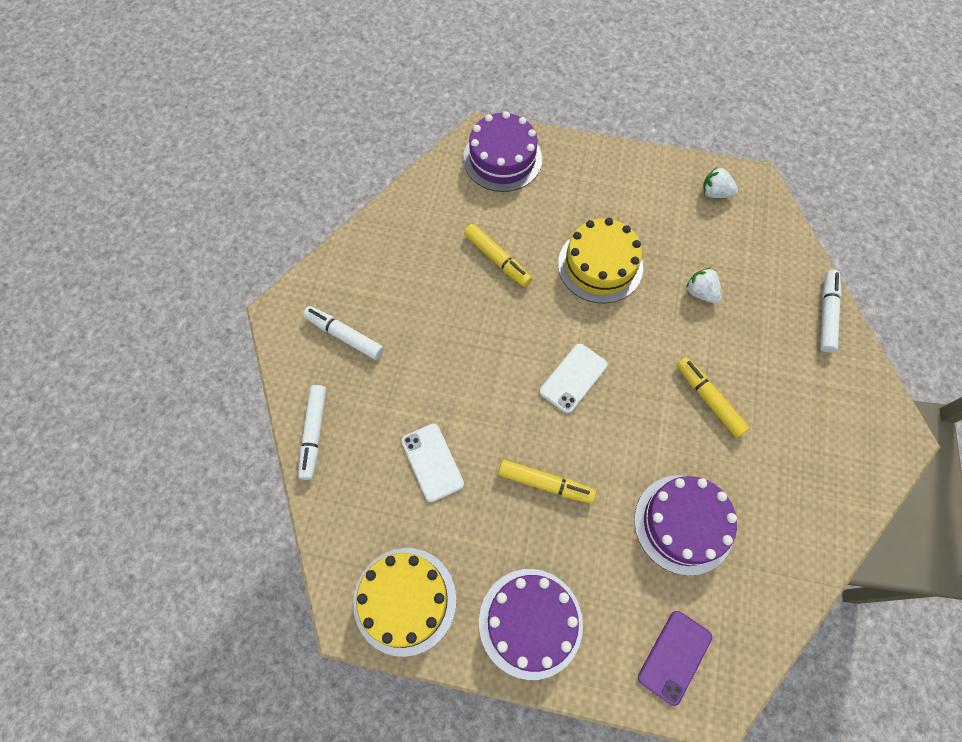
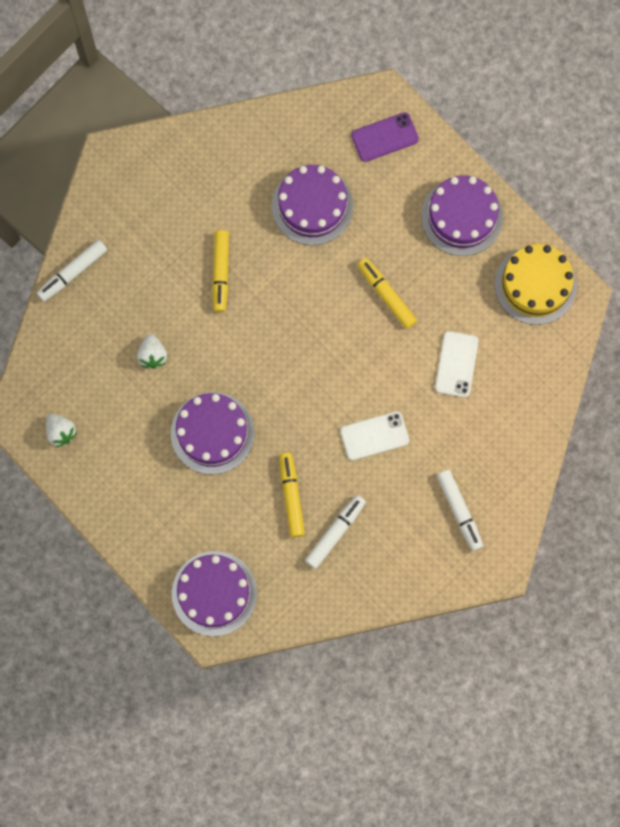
camera: 145 degrees left, 10 degrees up
white marker [298,385,326,480] -> white marker moved to [305,495,366,569]
white phone [540,344,608,413] -> white phone moved to [340,411,409,460]
yellow cake [558,218,643,303] -> purple cake [171,392,254,475]

